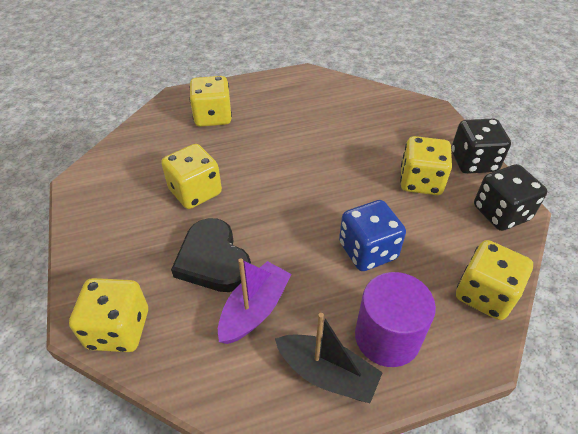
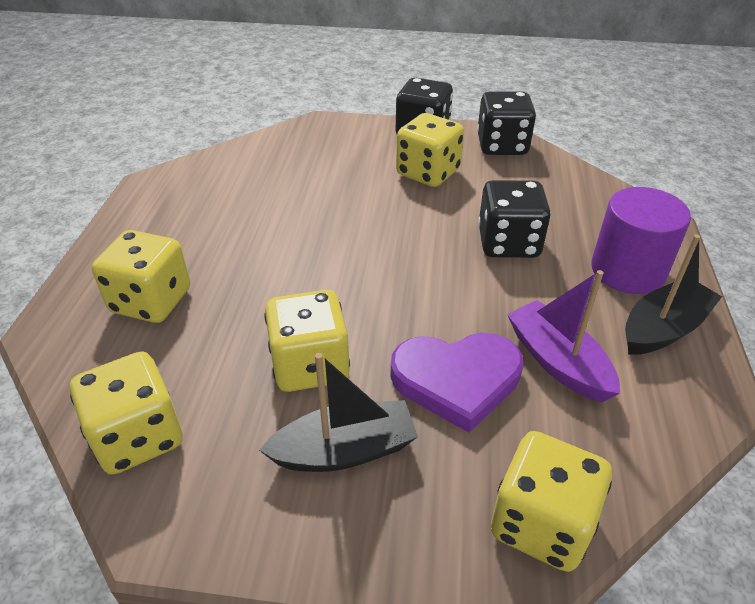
camera: 65 degrees left, 5 degrees down
black heart [171,218,251,292] -> purple heart [390,333,523,433]
blue dice [339,200,406,271] -> black dice [478,180,551,258]
yellow dice [456,240,533,320] -> yellow dice moved to [70,351,183,475]
none -> black boat [259,353,418,472]

